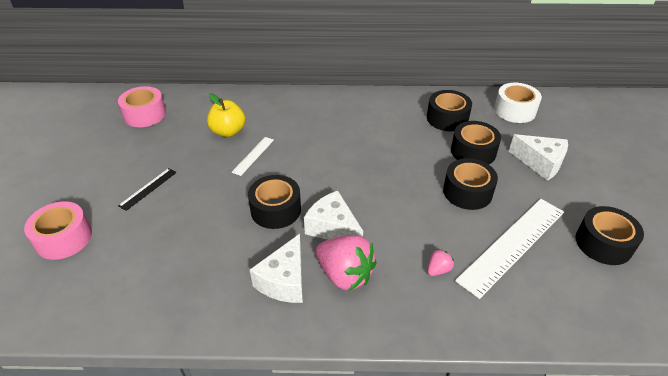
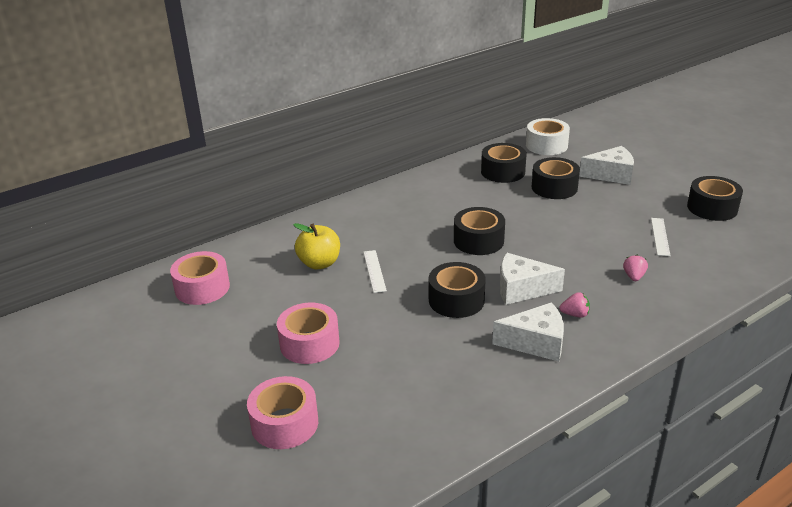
camera: 35 degrees left, 10 degrees down
black ruler [118,168,177,211] -> pink tape [277,303,340,364]
white cheese [250,234,303,303] -> white cheese turned 75 degrees counterclockwise [492,302,564,362]
pink strawberry [316,235,377,291] -> pink strawberry [559,292,590,318], size x0.46
black tape [443,158,498,210] -> black tape moved to [454,207,505,255]
white ruler [455,199,564,299] -> white ruler [651,218,671,256], size x0.47

